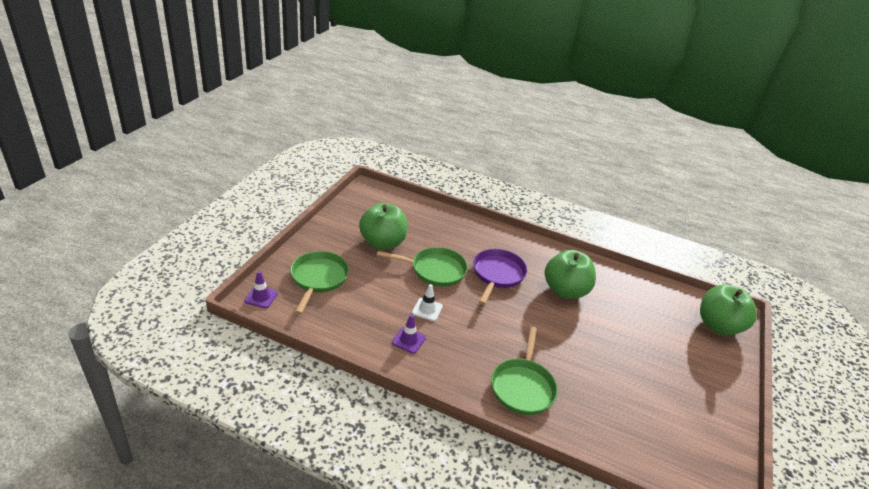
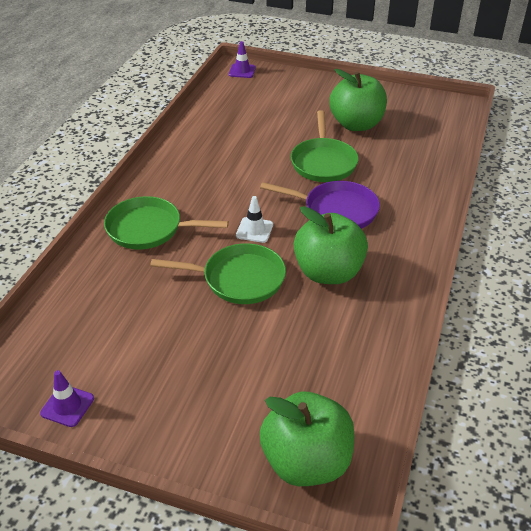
camera: 90 degrees right, 5 degrees up
green pan [290,251,349,314] -> green pan moved to [150,243,286,304]
purple traffic cone [392,314,426,354] -> purple traffic cone moved to [40,370,94,427]
white traffic cone [412,284,443,321] -> white traffic cone moved to [236,196,273,243]

